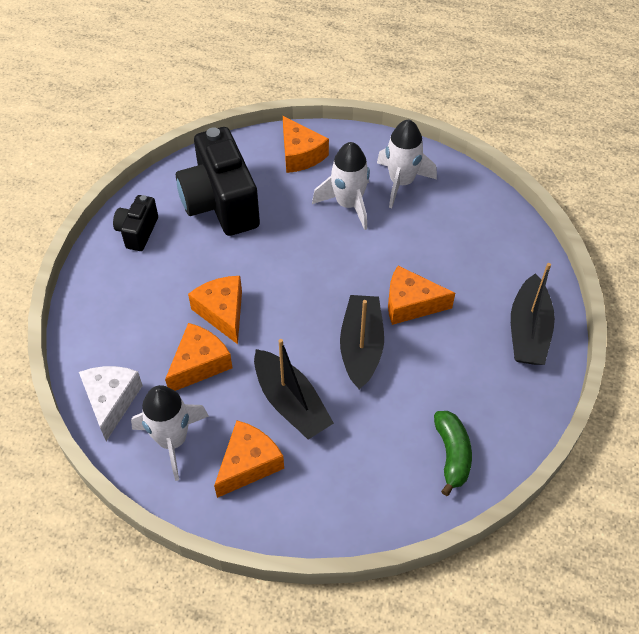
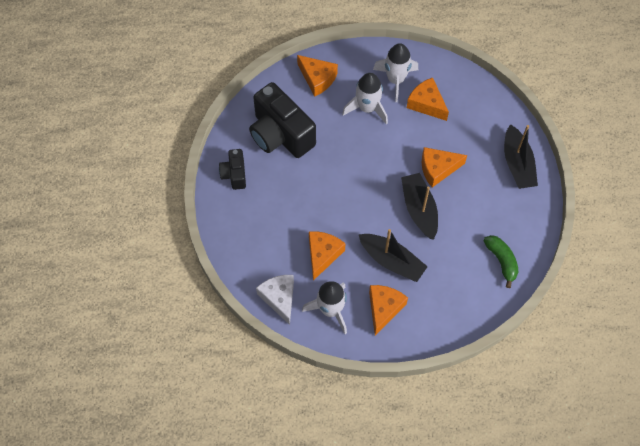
camera: 20 degrees left, 10 degrees up
orange cheese [188,276,242,344] -> orange cheese moved to [407,78,449,121]

